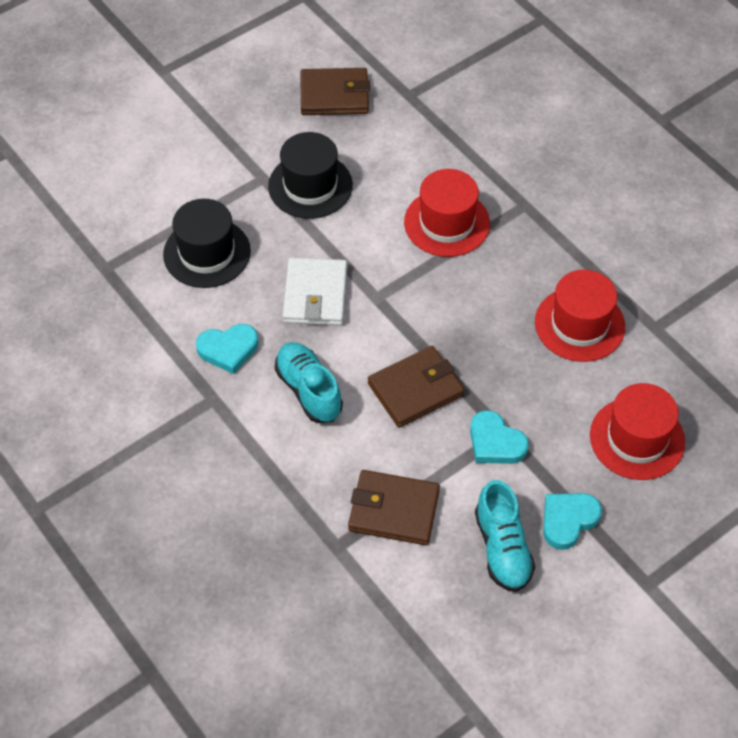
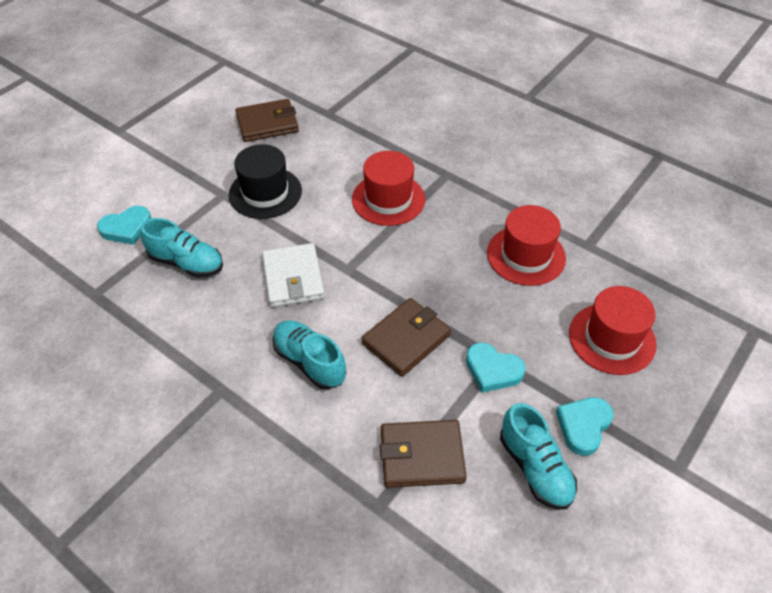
camera: 15 degrees left, 5 degrees down
black hat [163,199,251,288] -> turquoise shoe [140,218,223,278]
turquoise heart [196,324,258,374] -> turquoise heart moved to [97,206,151,245]

